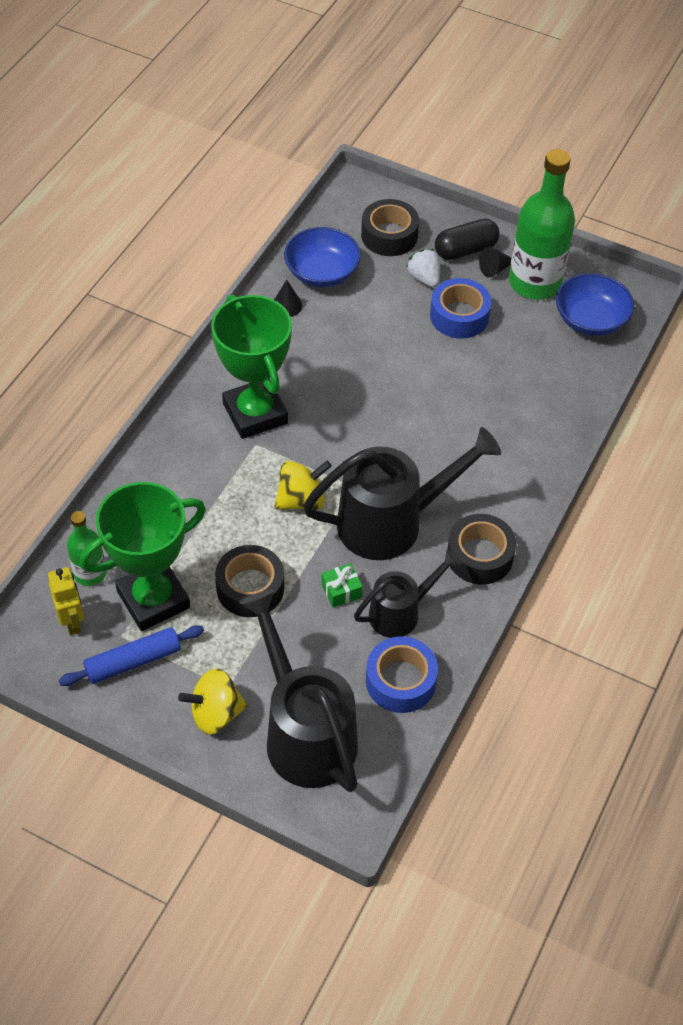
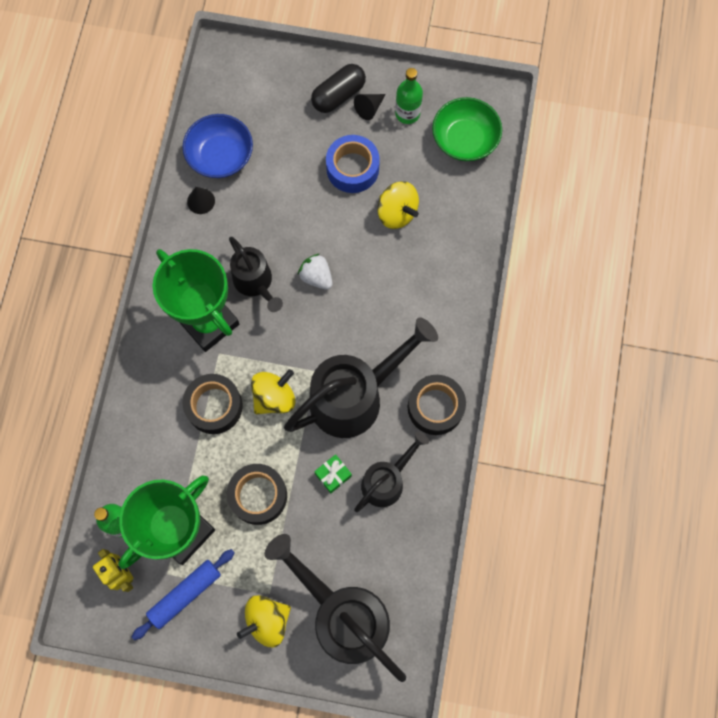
camera: 15 degrees left, 20 degrees up
black tape [361,199,419,256] -> black tape moved to [182,374,243,434]
blue tape [366,636,438,713] -> none
white strawberry [406,249,440,288] -> white strawberry moved to [298,254,333,290]
green bottle [509,149,575,299] -> green bottle [395,68,423,124], size x0.52
blue bowl [556,273,634,336] -> green bowl [432,97,502,161]
none -> black watering can [229,237,283,312]
none -> yellow spinning top [377,181,419,229]

